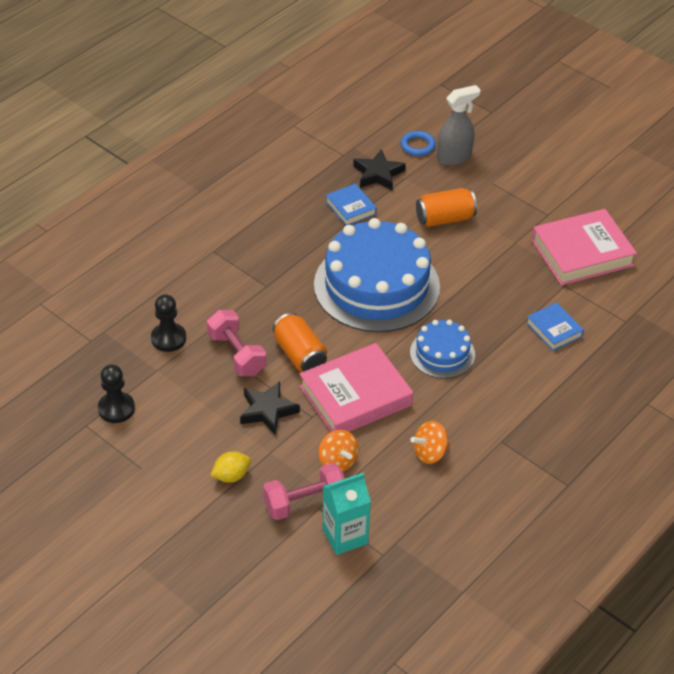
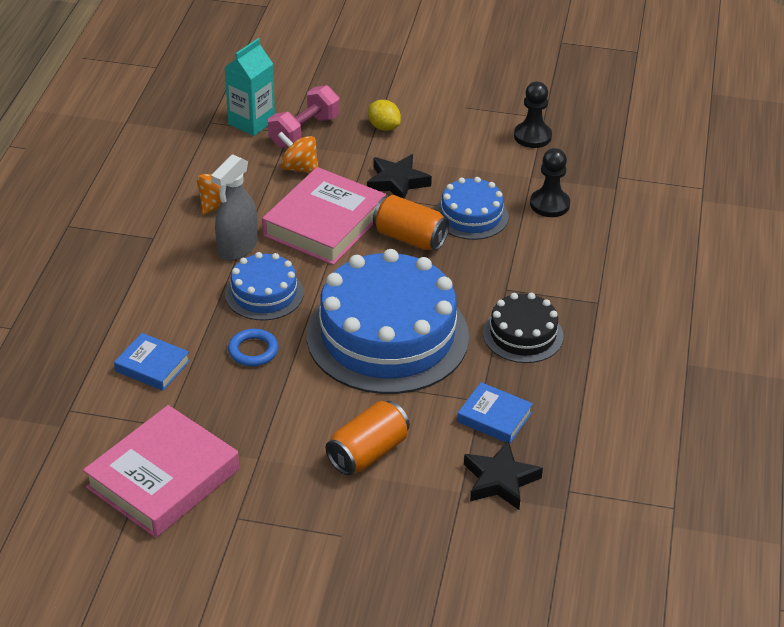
camera: 150 degrees right, 5 degrees down
pink dumbbell [207,310,266,376] -> blue cake [435,177,509,240]
yellow lemon [211,451,251,483] -> yellow lemon turned 75 degrees counterclockwise [368,100,401,131]
blue ring [401,131,436,156] -> blue ring moved to [228,329,278,366]
grey spray bottle [437,85,480,166] -> grey spray bottle moved to [211,154,258,261]
none -> black cake [483,293,563,363]

